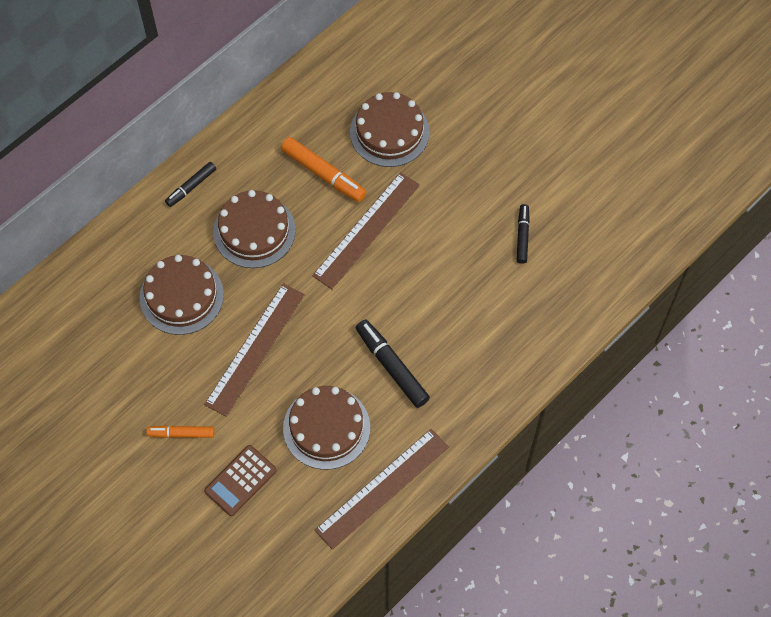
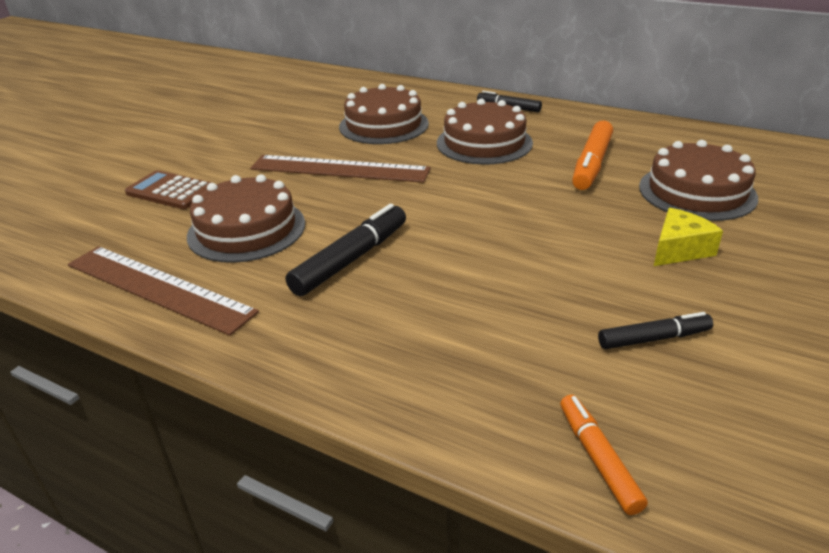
camera: 75 degrees right, 30 degrees down
orange marker [146,425,214,438] -> orange marker moved to [560,395,648,515]
brown ruler [312,172,420,289] -> none
none -> yellow cheese [654,208,723,266]

